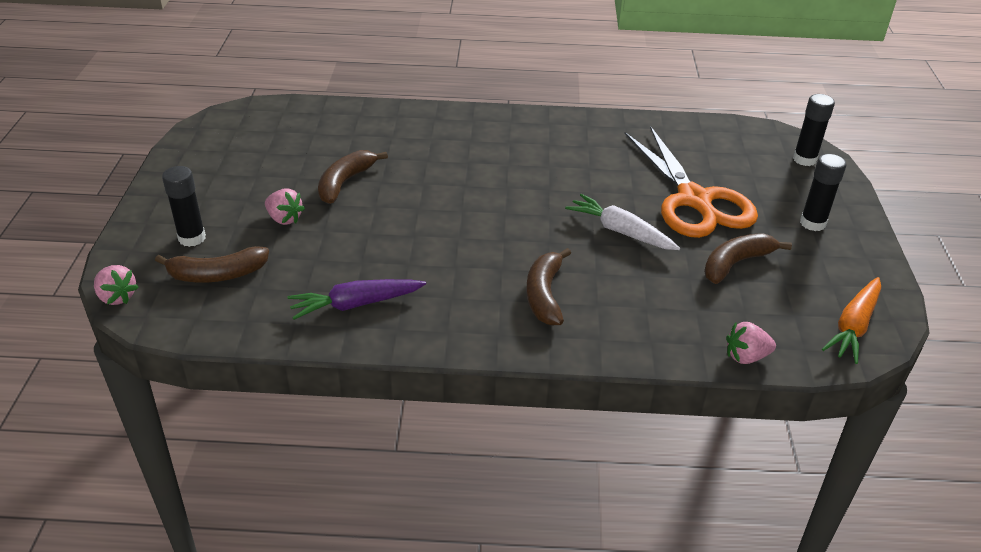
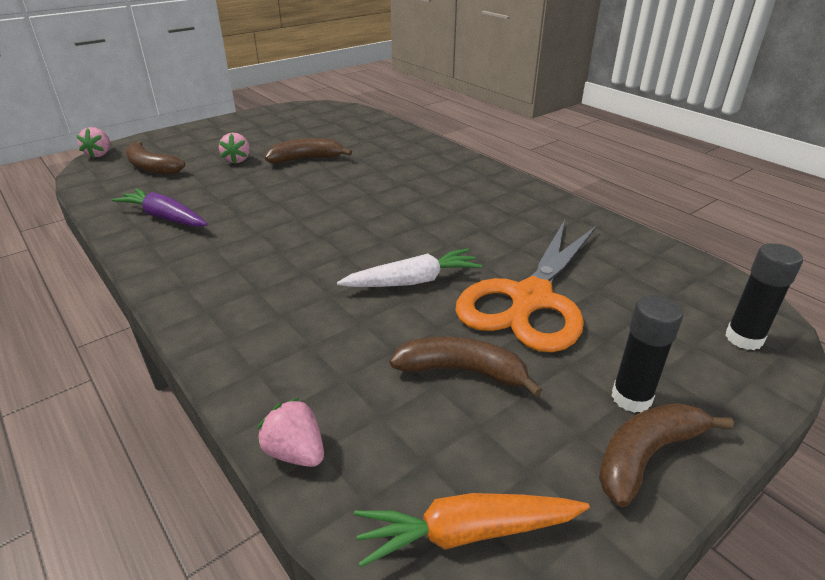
camera: 50 degrees right, 5 degrees down
black glue stick [162,166,206,247] -> none
brown banana [526,248,571,325] -> brown banana moved to [599,403,734,507]
white carrot [565,194,680,250] -> white carrot turned 75 degrees clockwise [337,248,482,287]

